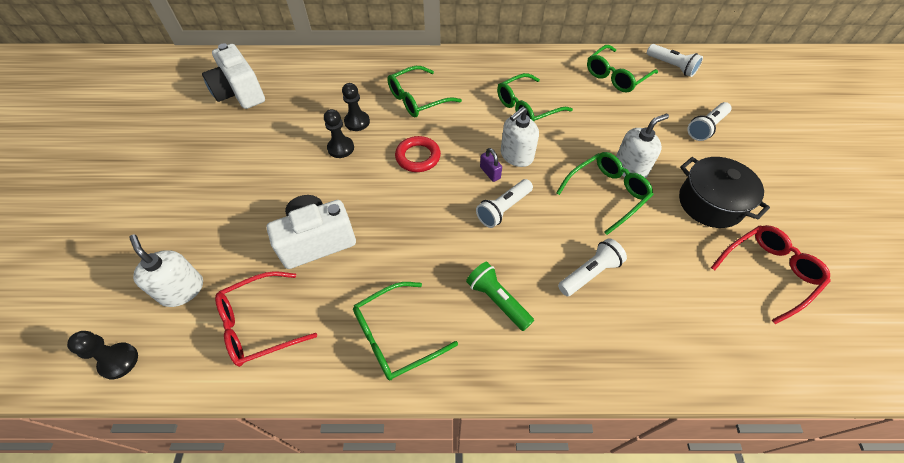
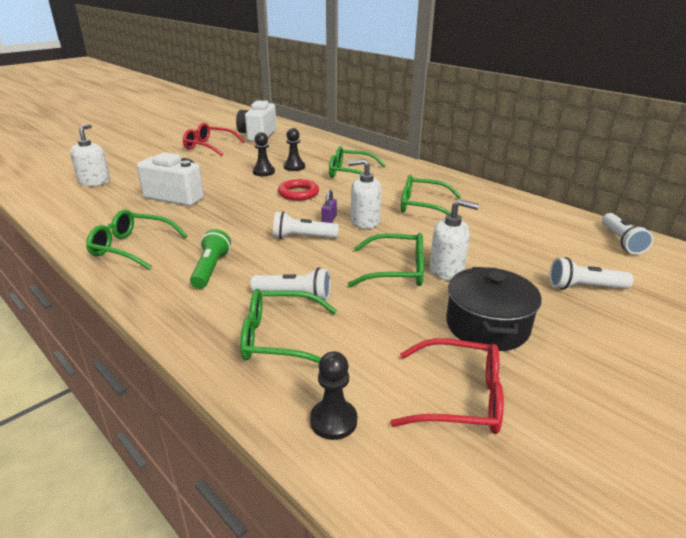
camera: 45 degrees right, 25 degrees down
black pawn [67,331,138,379] -> black pawn moved to [310,351,357,440]
red glasses [215,271,317,367] -> red glasses moved to [183,123,245,156]
green glasses [587,45,658,93] -> green glasses moved to [240,289,337,364]

